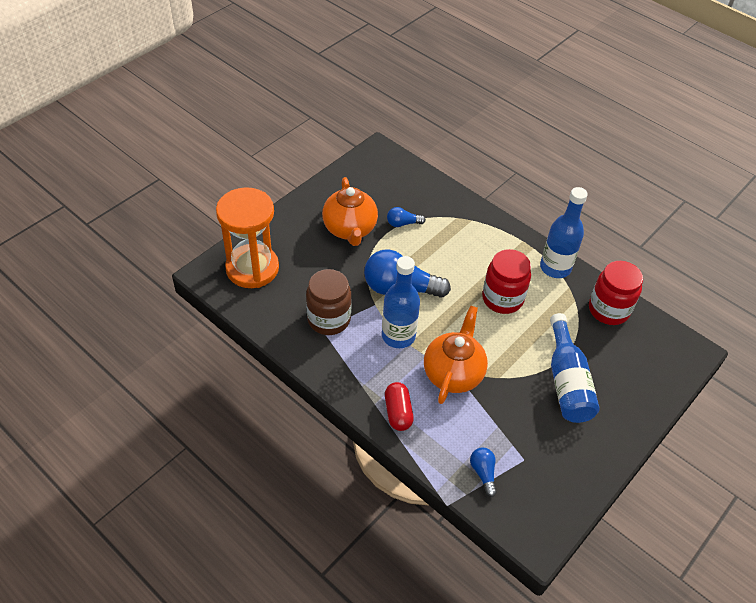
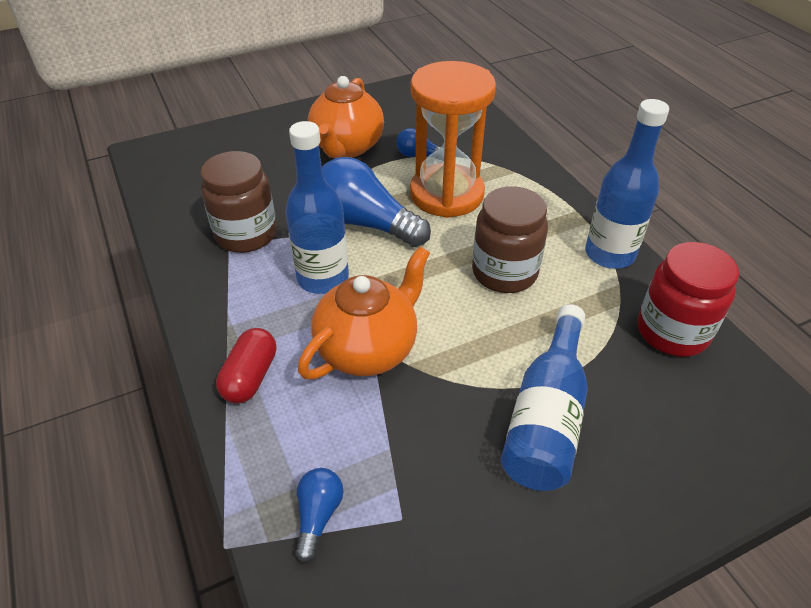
camera: 25 degrees right, 5 degrees down
orange hourglass [216,187,279,288] -> orange hourglass moved to [410,61,496,218]
red jar [482,249,531,314] -> brown jar [472,186,548,293]

